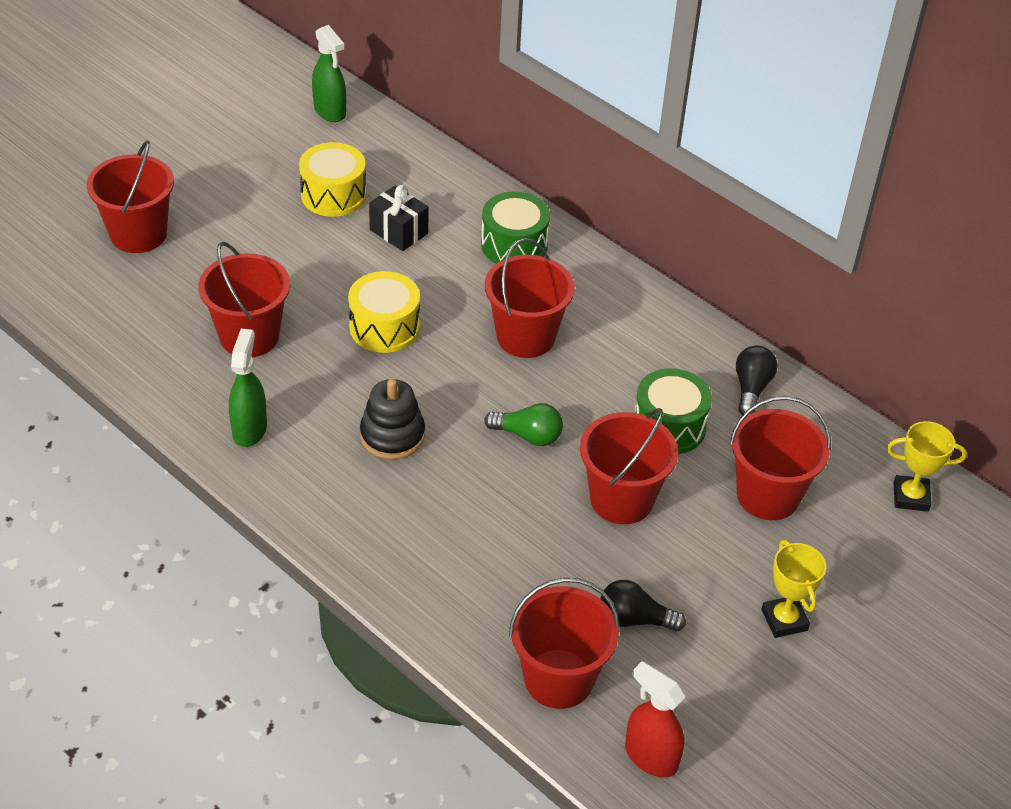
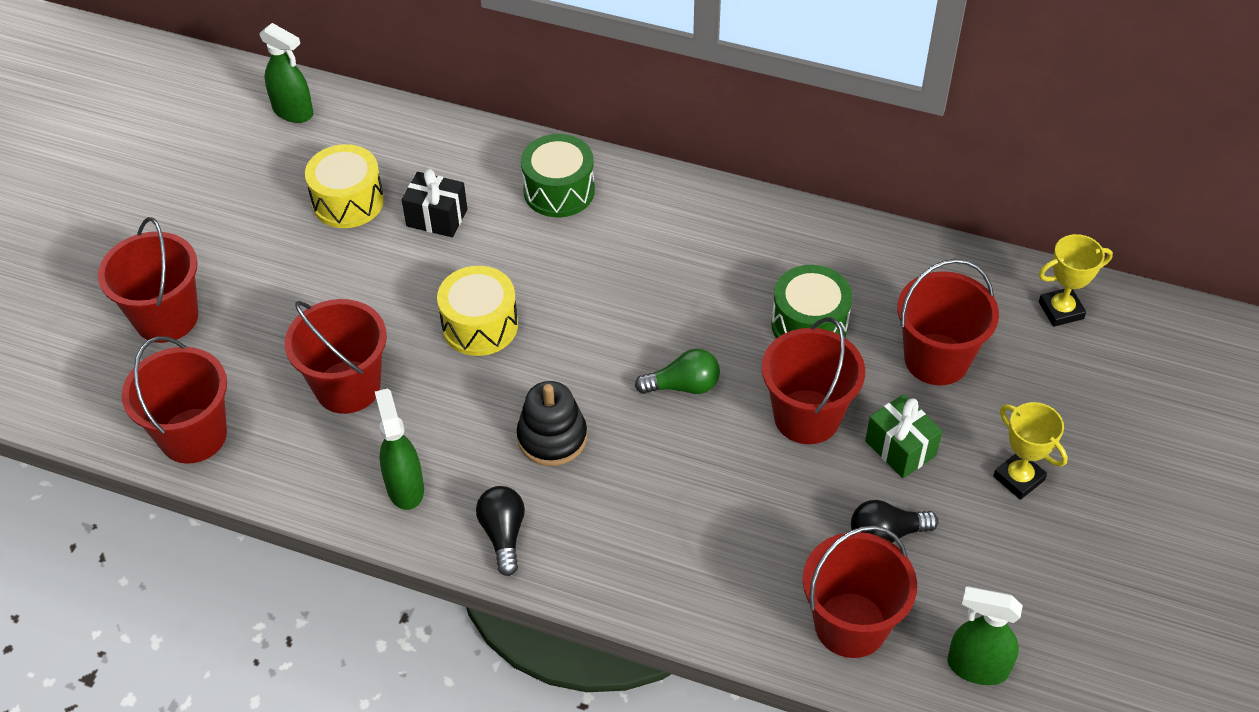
camera: 20 degrees left, 5 degrees up
red bucket [485,238,575,358] -> red bucket moved to [122,336,227,464]
red spray bottle [625,661,685,778] -> green spray bottle [948,586,1023,685]
black light bulb [736,345,777,415] -> black light bulb moved to [476,486,525,576]
none -> green gift [865,394,943,478]

